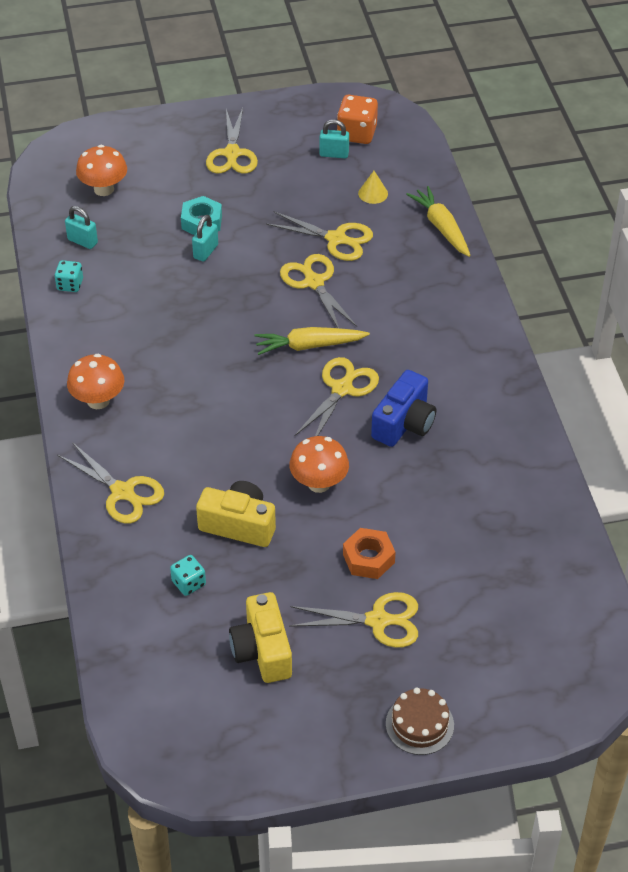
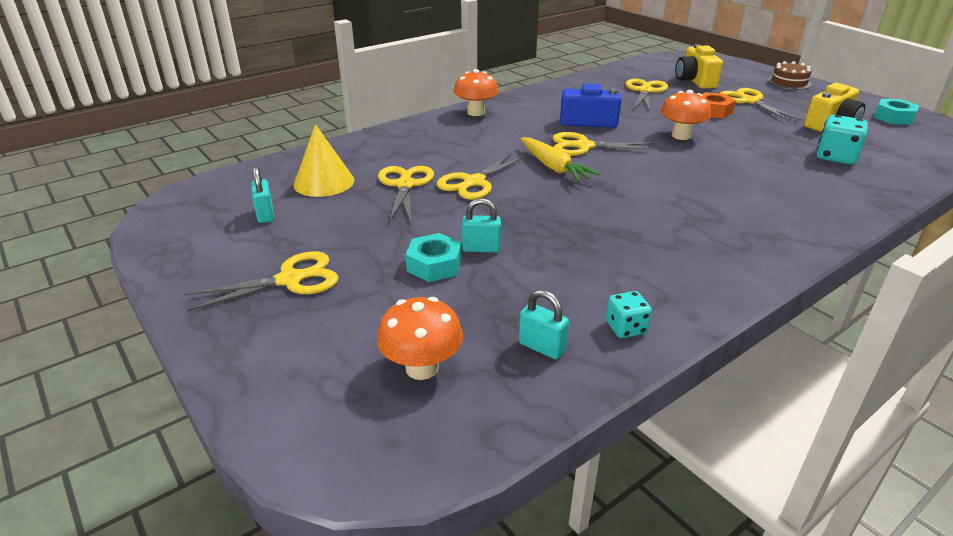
camera: 115 degrees left, 15 degrees down
yellow scissors [57,442,164,524] -> yellow scissors moved to [625,79,668,112]
turquoise padlock [65,206,98,249] -> turquoise padlock turned 60 degrees counterclockwise [519,289,569,360]
orange mushroom [67,354,125,409] -> orange mushroom moved to [454,69,499,116]
turquoise dice [170,555,206,596] -> turquoise dice [816,115,868,164], size x1.65
yellow camera [196,481,276,547] -> yellow camera moved to [675,44,723,89]
orange dice [337,95,378,144] -> none
yellow cone [358,171,388,204] -> yellow cone [293,124,354,197], size x1.86
yellow carrot [406,186,471,257] -> none
none -> turquoise nut [874,99,919,125]

